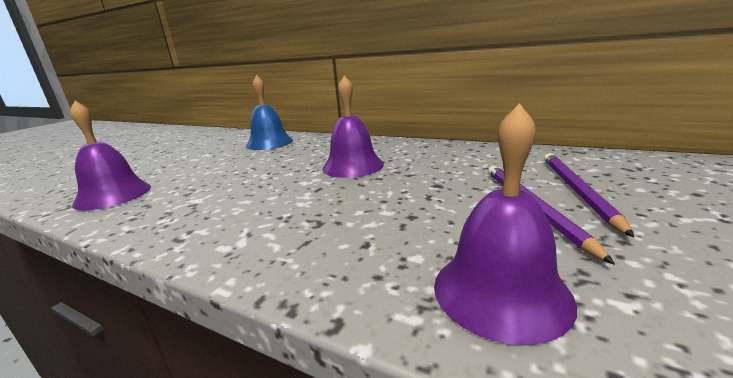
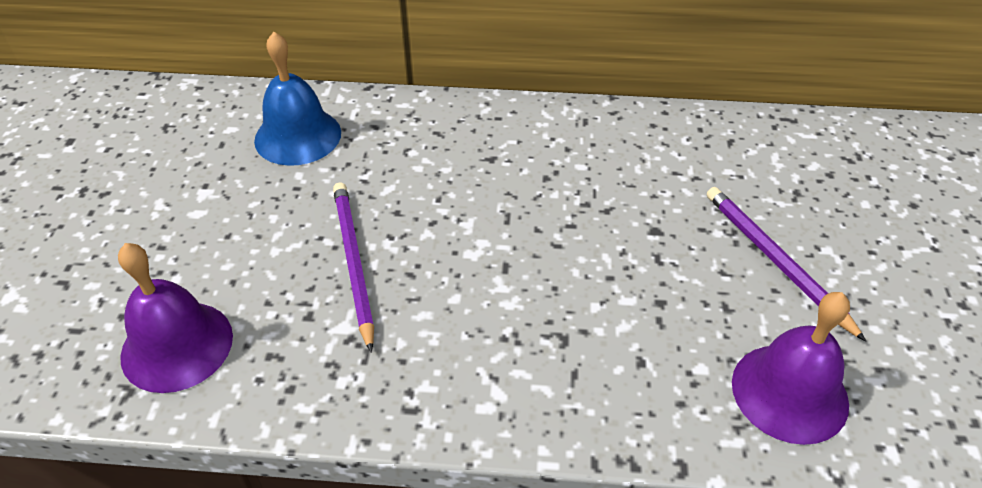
camera: 25 degrees left, 25 degrees up
purple bell [323,76,384,178] -> none
purple pencil [544,153,634,237] -> purple pencil moved to [333,183,374,353]

